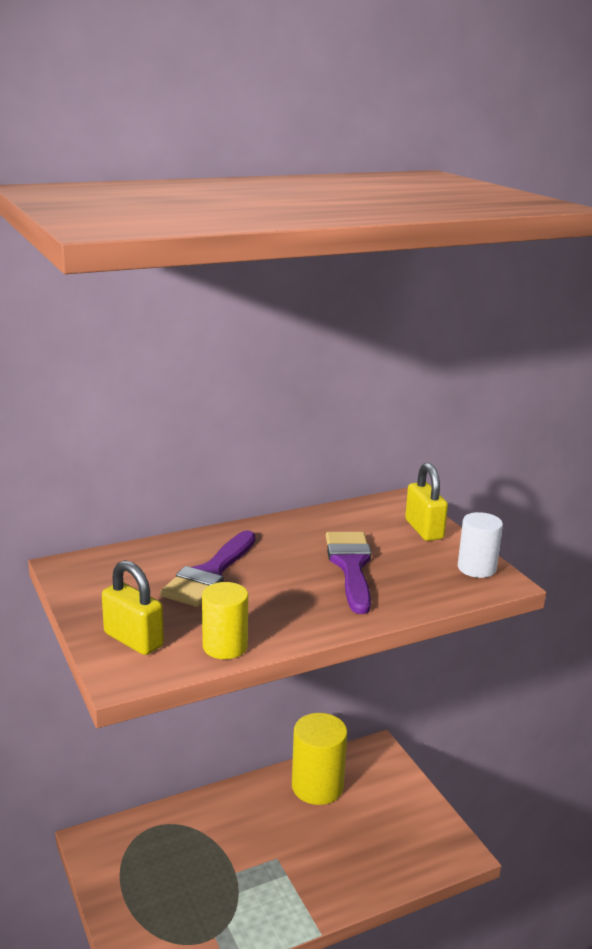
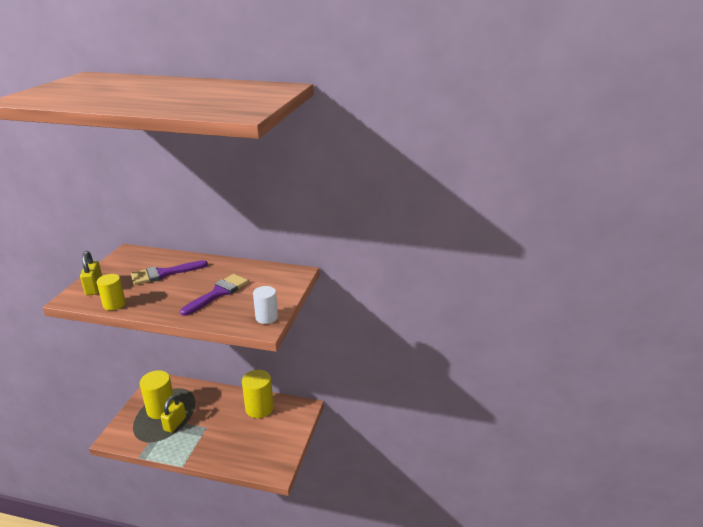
camera: 40 degrees right, 5 degrees up
yellow padlock [405,462,448,541] -> yellow padlock moved to [161,395,186,433]
none -> yellow cylinder [140,370,174,419]

